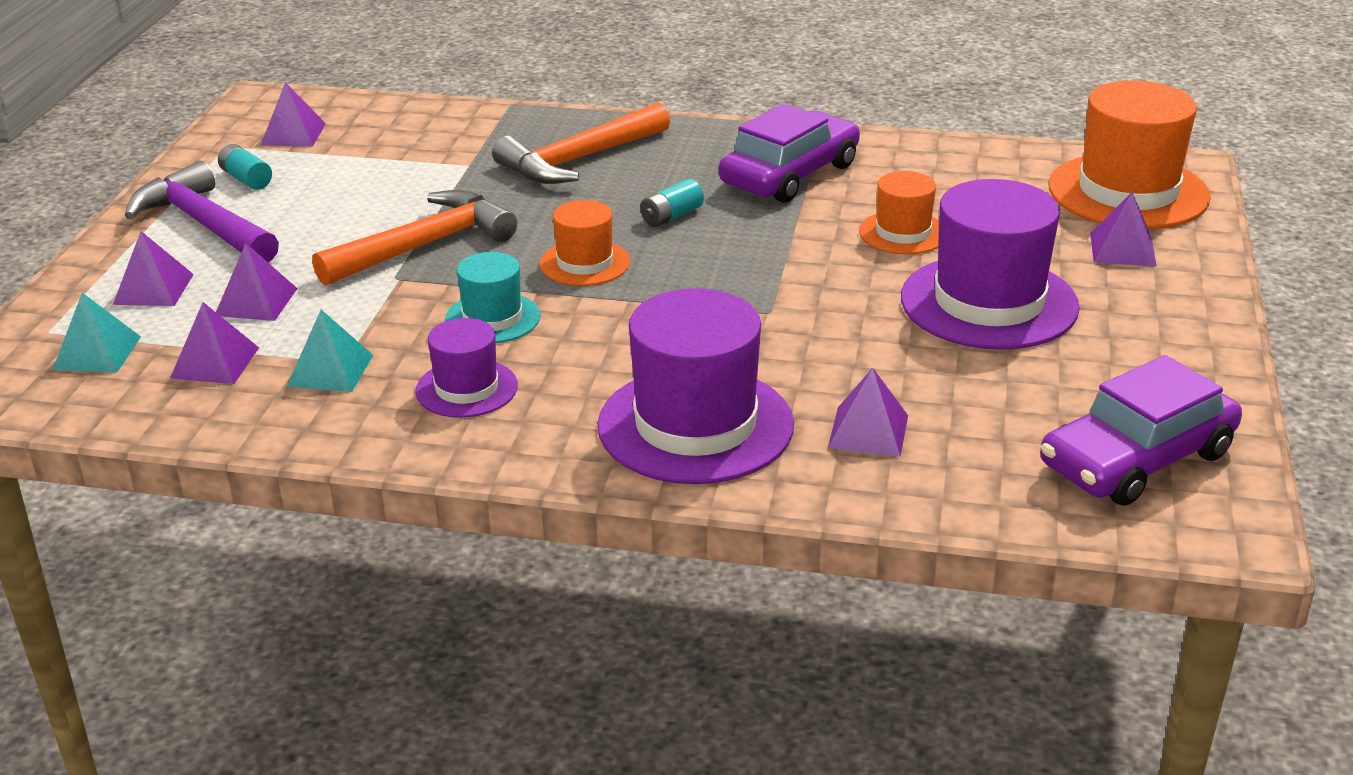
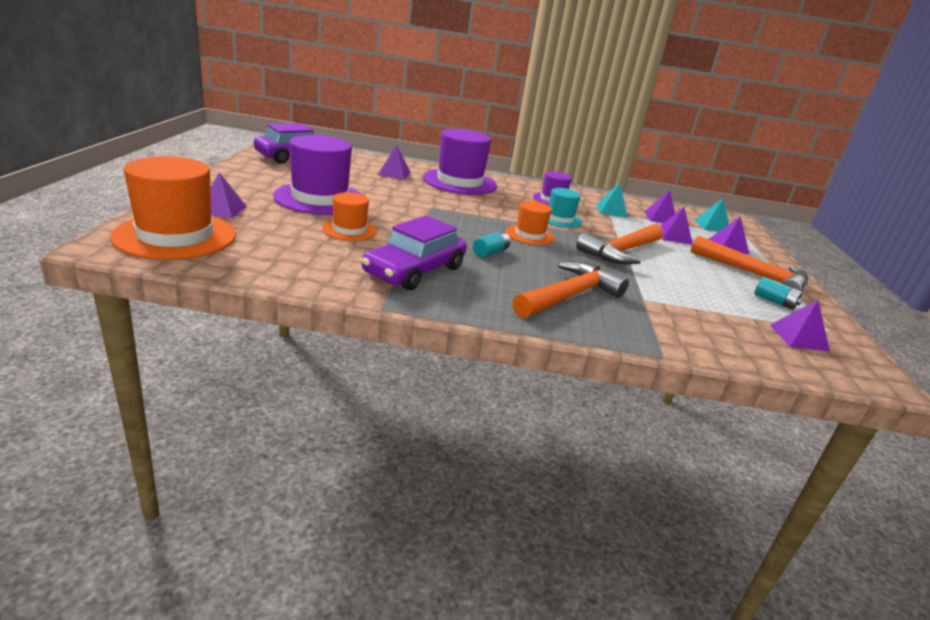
camera: 170 degrees right, 5 degrees down
purple hammer [125,161,279,262] -> orange hammer [691,236,808,291]

